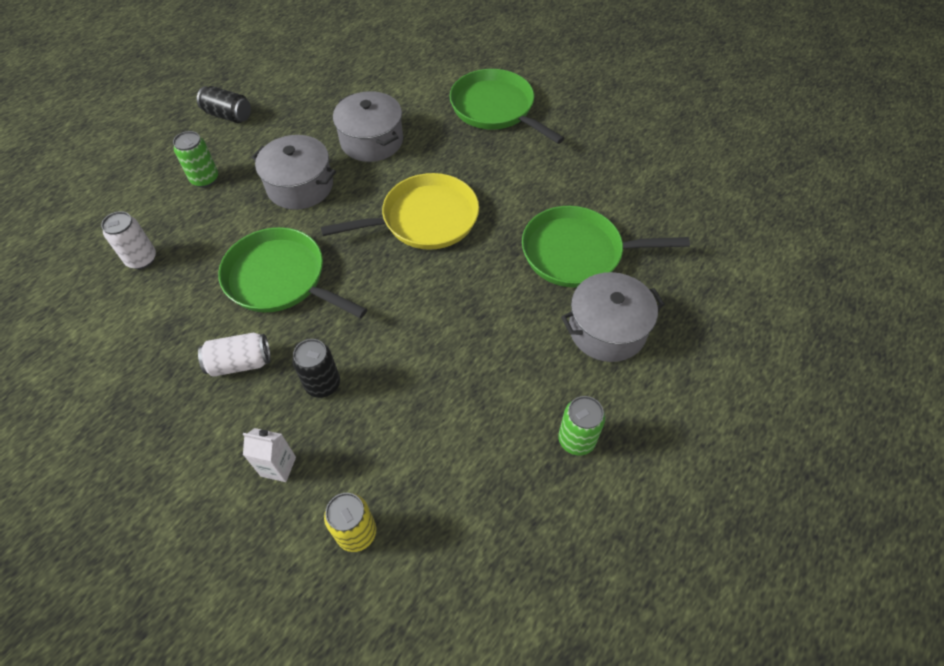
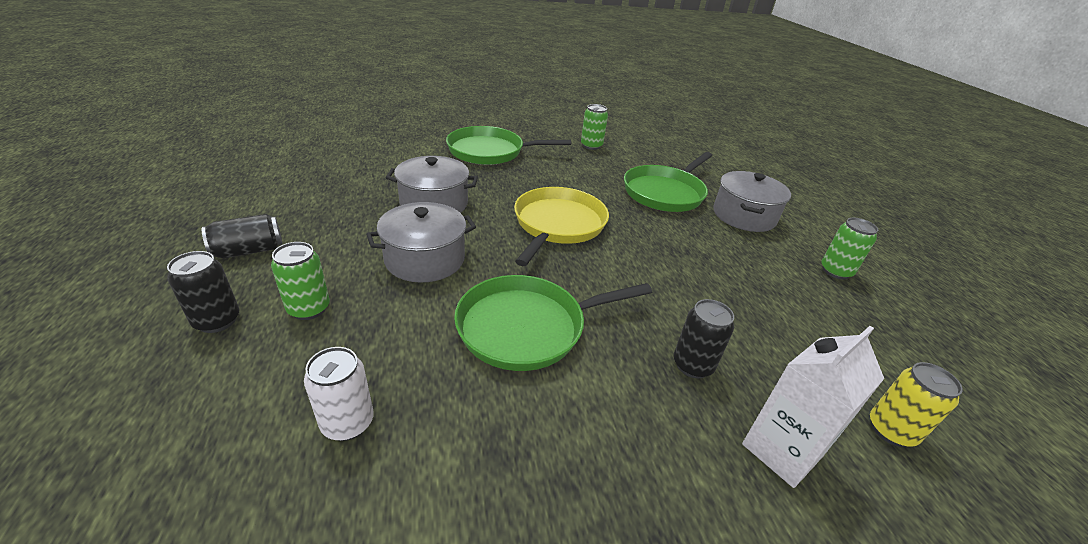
camera: 55 degrees left, 20 degrees down
white can [198,333,271,377] -> none
white carton [243,428,296,482] -> white carton [742,326,884,488], size x1.65
none -> black can [167,251,240,333]
none -> green can [581,104,608,150]

